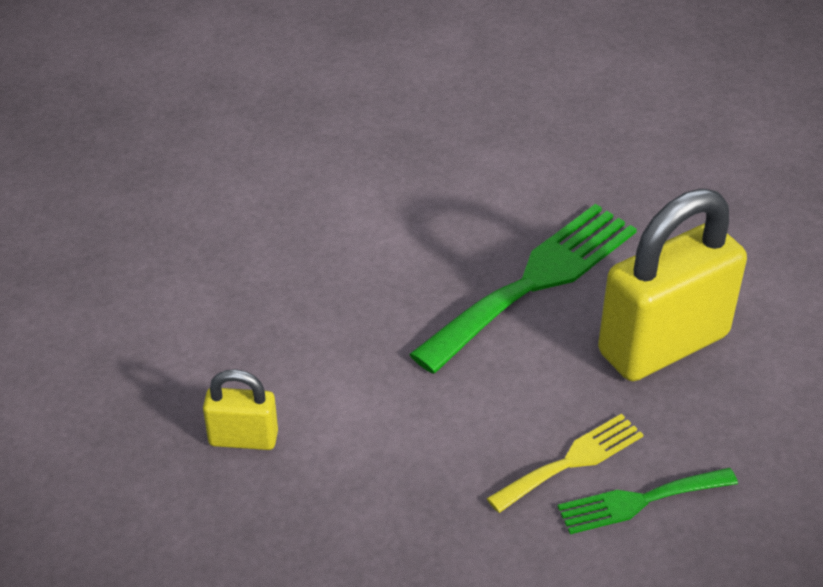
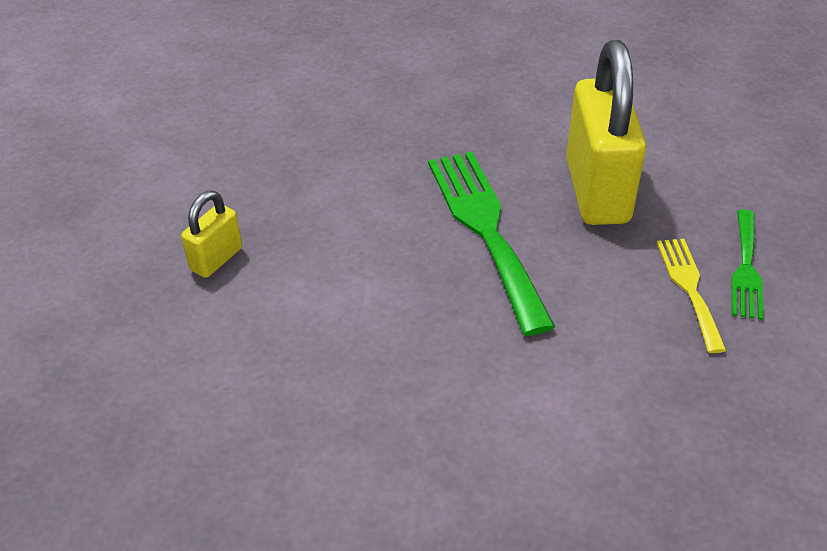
camera: 60 degrees left, 0 degrees up
yellow padlock [203,369,278,450] -> yellow padlock moved to [181,190,242,278]

